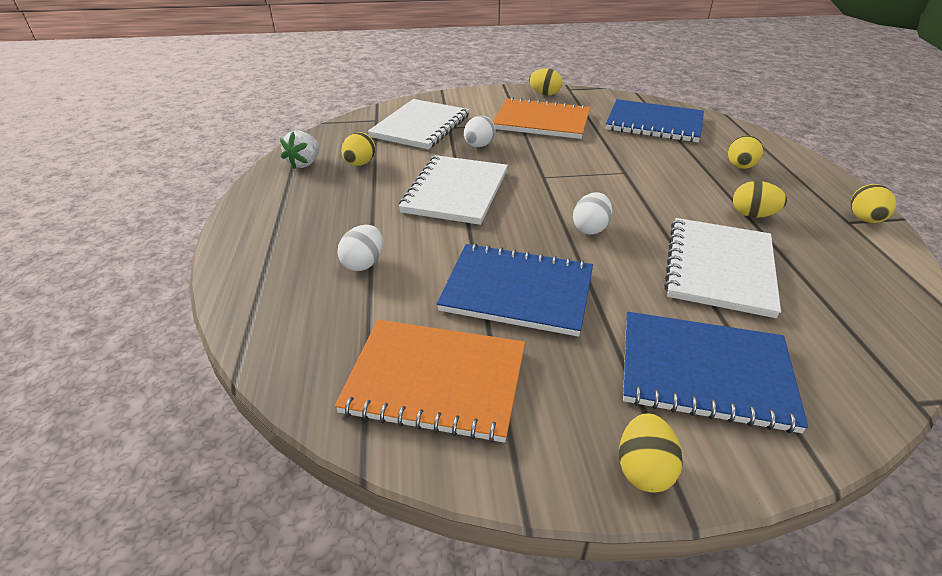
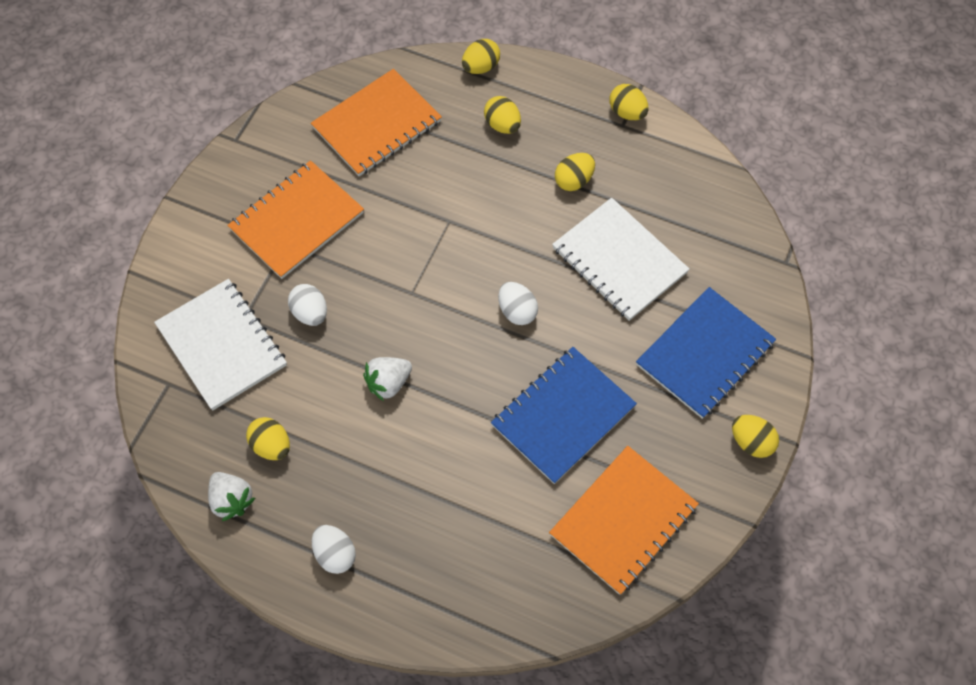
camera: 60 degrees left, 25 degrees up
white egg [337,225,383,271] -> white egg moved to [312,525,356,574]
white notebook [399,155,508,225] -> white strawberry [363,357,412,401]
yellow egg [529,68,562,95] -> yellow egg moved to [462,39,500,74]
blue notebook [606,99,704,142] -> orange notebook [311,69,442,176]

